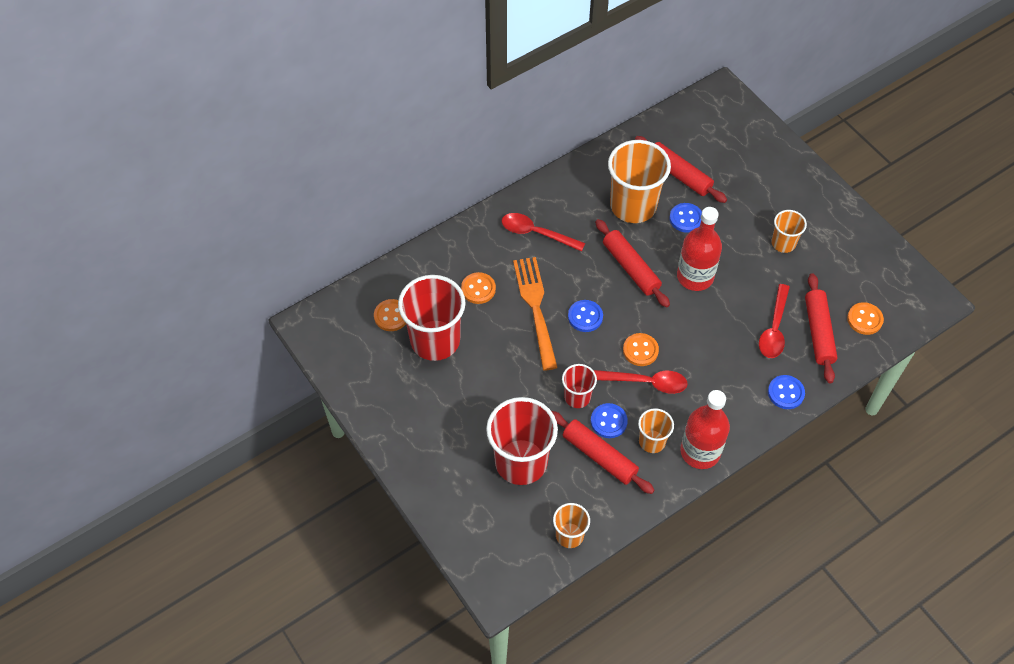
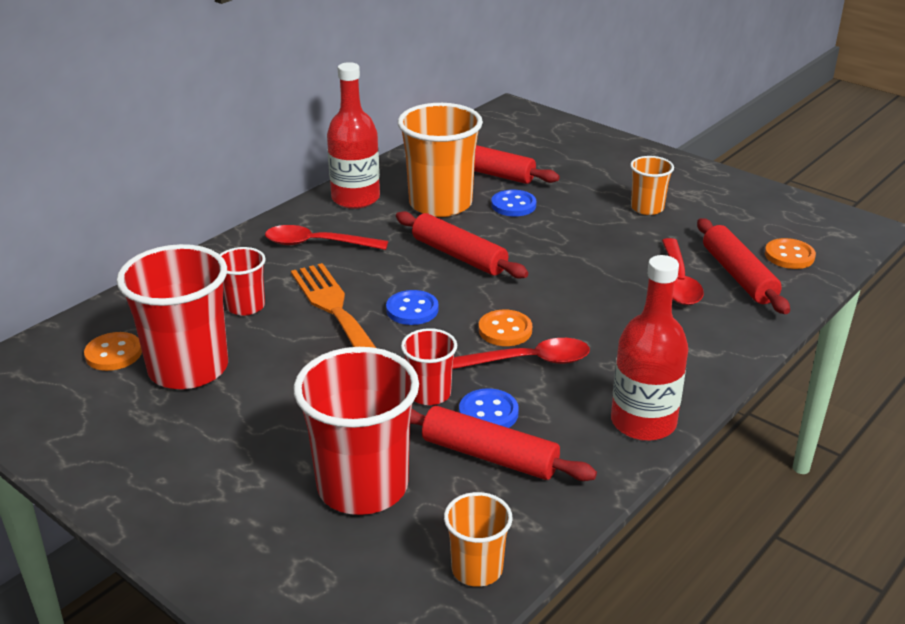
camera: 15 degrees left, 25 degrees down
orange button [461,272,496,304] -> red cup [220,247,266,316]
orange cup [638,408,674,453] -> none
red bottle [677,207,722,291] -> red bottle moved to [327,62,380,209]
blue button [768,375,805,409] -> none

